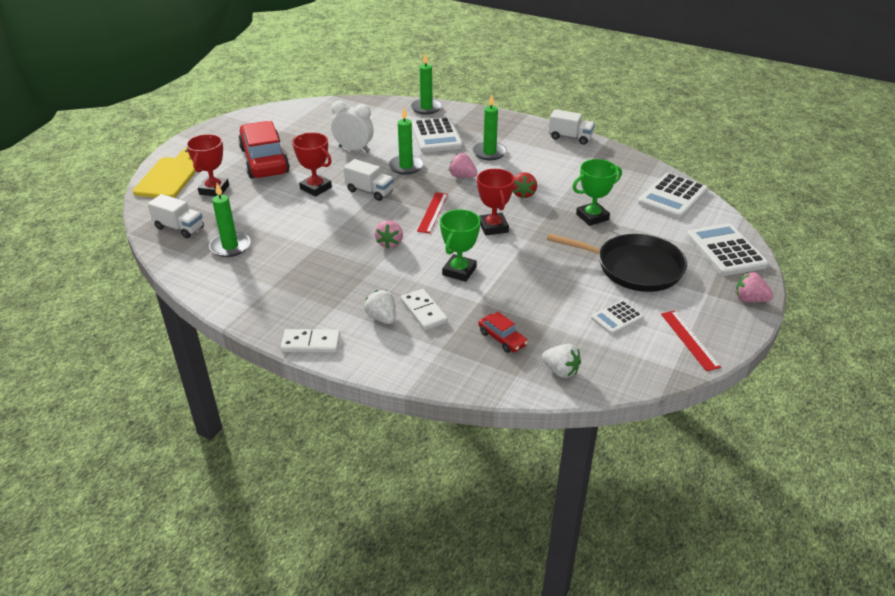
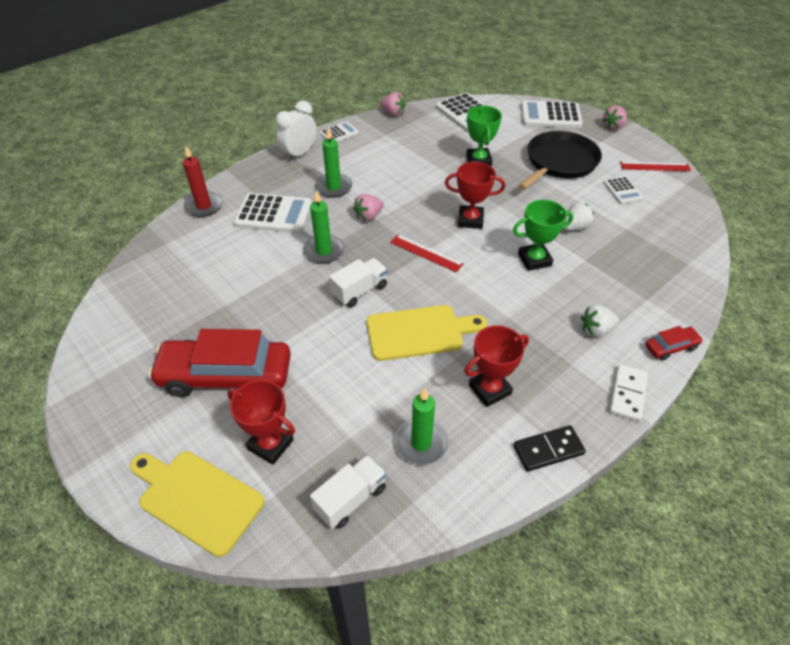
camera: 70 degrees left, 10 degrees up
red trophy [292,133,332,197] -> red trophy moved to [464,326,529,407]
white clock [331,100,374,152] -> white clock moved to [276,101,317,161]
pink strawberry [375,220,403,249] -> pink strawberry moved to [380,92,406,116]
white domino [401,289,448,330] -> none
green candle [411,52,442,115] -> red candle [183,146,223,217]
green trophy [440,209,480,282] -> green trophy turned 60 degrees counterclockwise [513,200,573,271]
red car [478,312,528,353] -> red car moved to [645,326,703,361]
red strawberry [513,172,537,199] -> none
white strawberry [542,344,581,378] -> white strawberry moved to [564,202,594,231]
white truck [549,109,595,145] -> white calculator [320,121,359,142]
none -> yellow cutting board [367,305,487,361]
none -> black domino [514,425,586,472]

